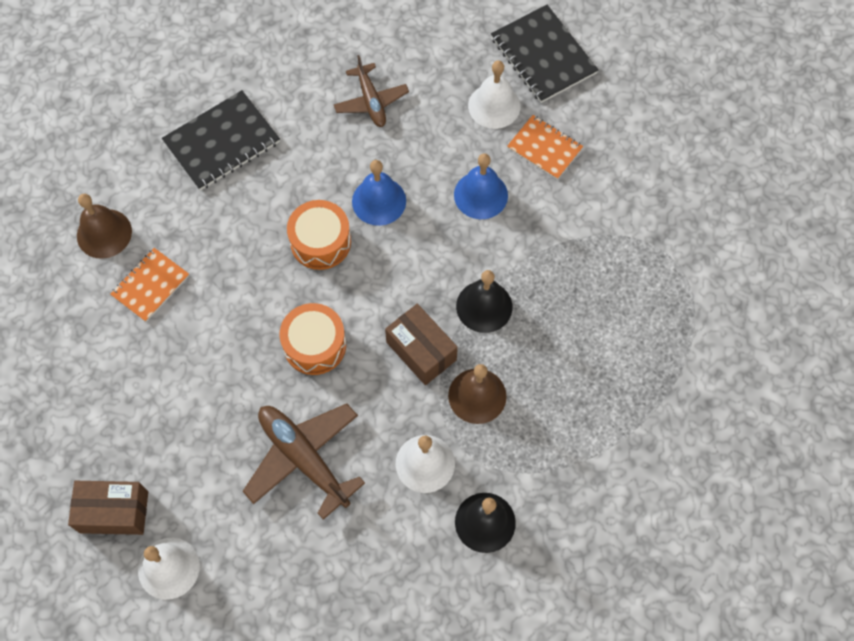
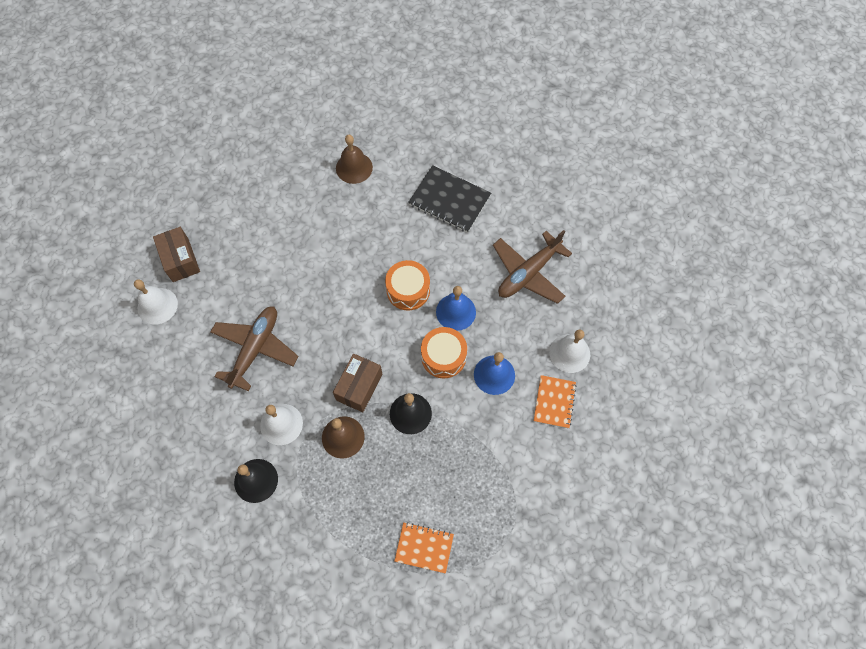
camera: 65 degrees right, 0 degrees up
orange notebook [110,248,189,322] -> orange notebook moved to [394,522,454,574]
orange drum [279,303,346,375] -> orange drum moved to [421,327,467,378]
brown plane [334,55,409,127] -> brown plane [493,230,572,304], size x1.56
black notebook [491,5,599,103] -> none

